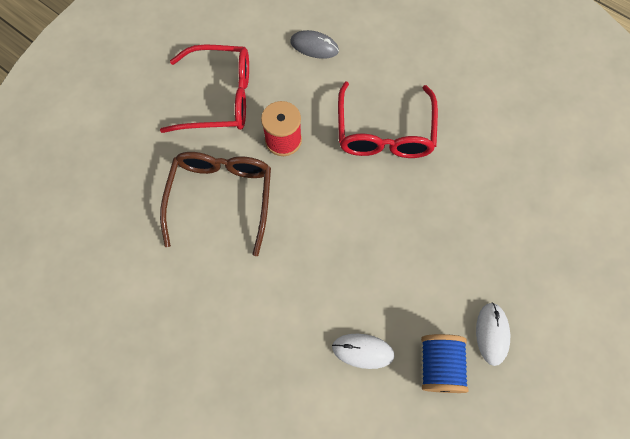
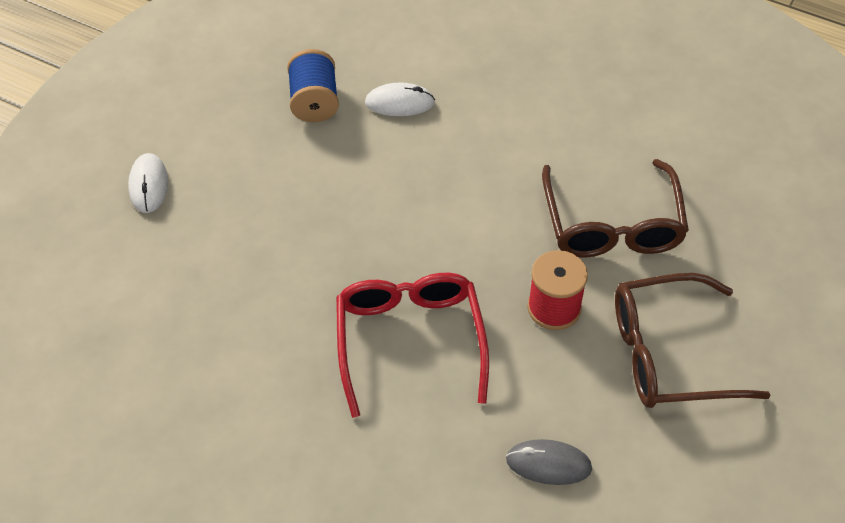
camera: 170 degrees right, 15 degrees down
red glasses [160,45,249,133] -> brown glasses [615,273,771,408]
white mouse [476,302,510,366] -> white mouse moved to [128,153,168,213]

